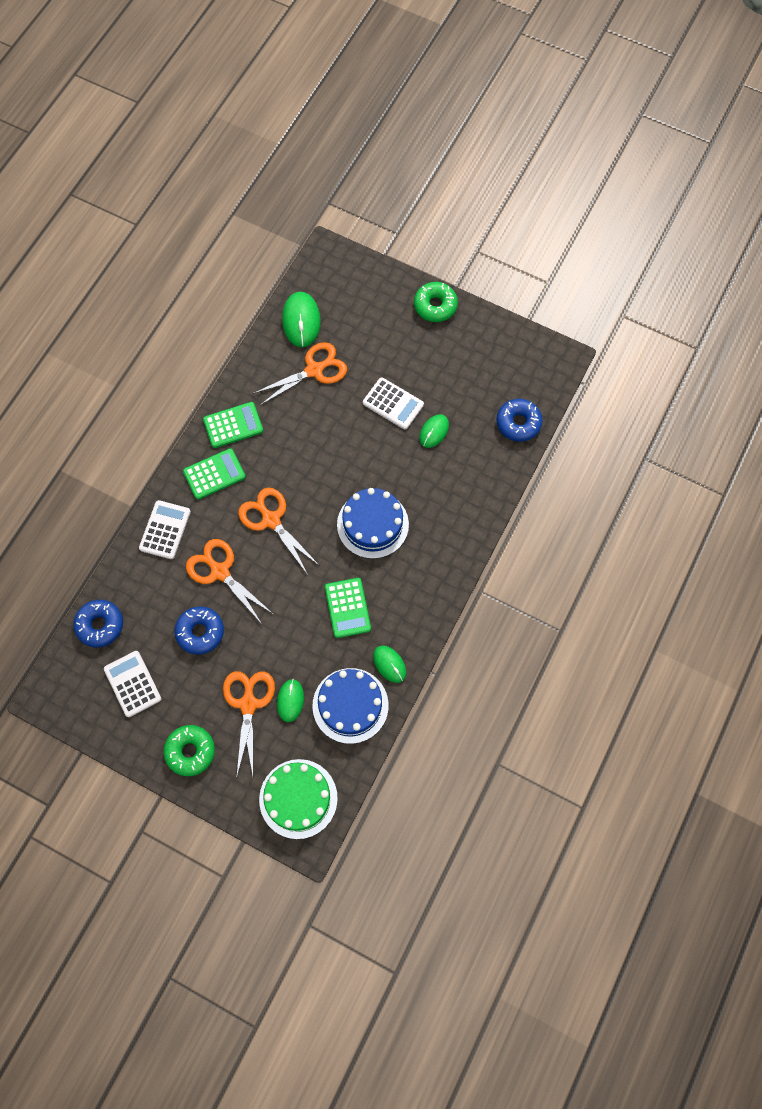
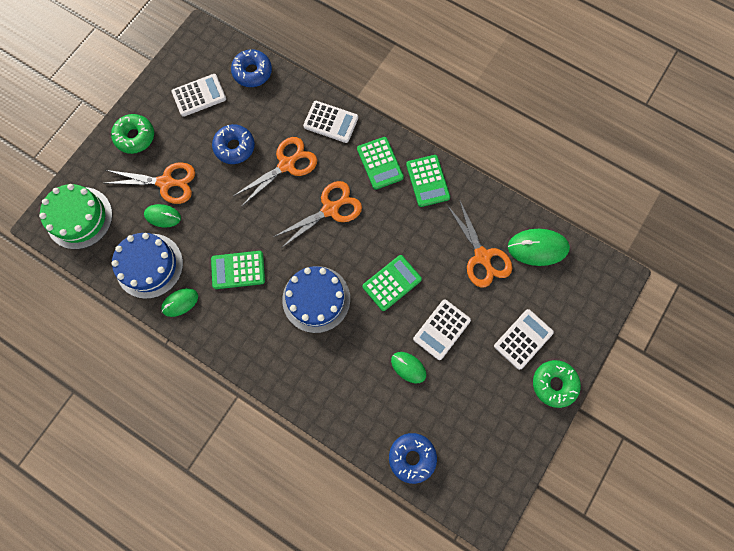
camera: 95 degrees right, 5 degrees up
none -> green calculator [362,255,422,311]
none -> white calculator [494,309,554,370]

